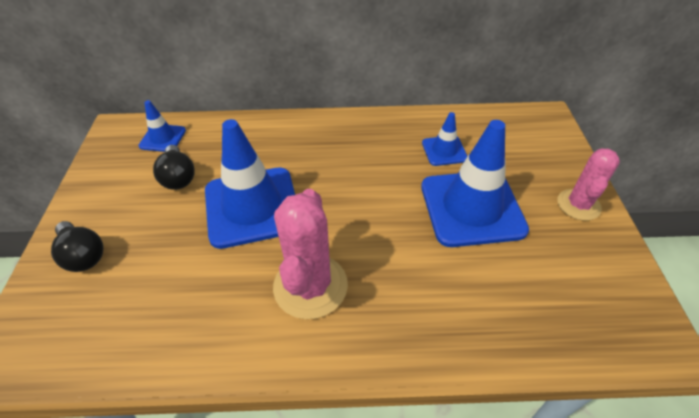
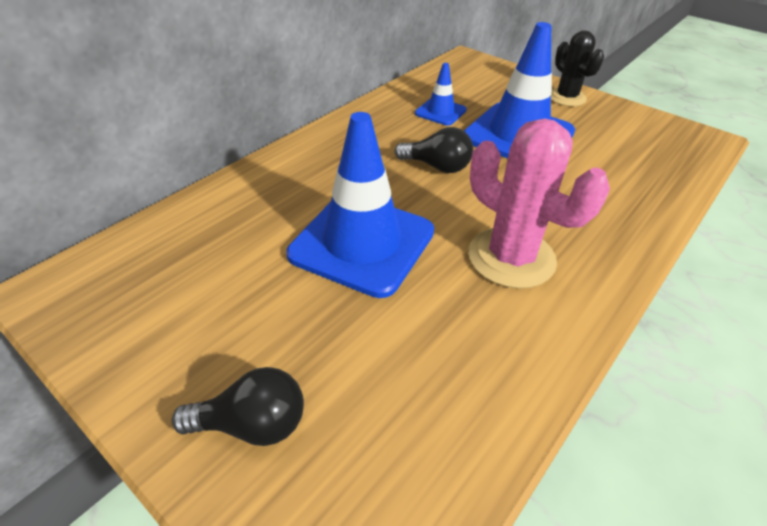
camera: 50 degrees left, 5 degrees down
blue traffic cone [138,100,186,152] -> none
black light bulb [153,145,195,190] -> black light bulb moved to [395,127,473,173]
pink cactus [558,148,620,221] -> black cactus [551,30,604,106]

